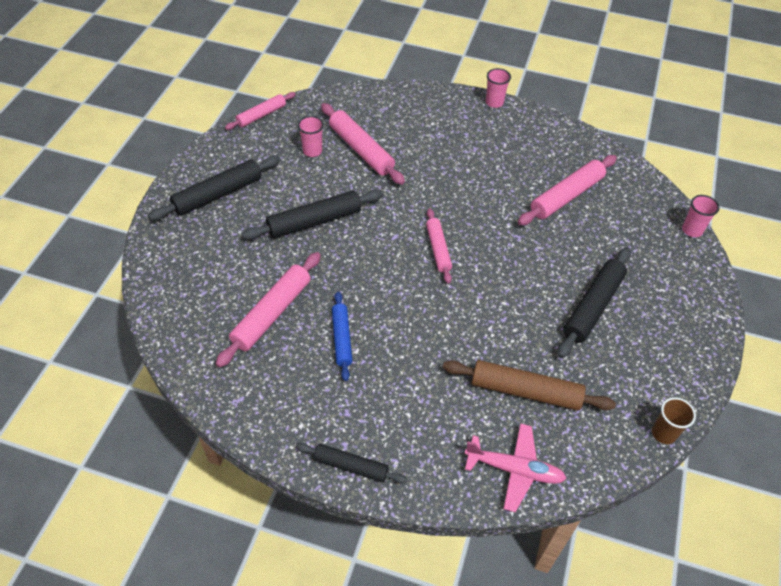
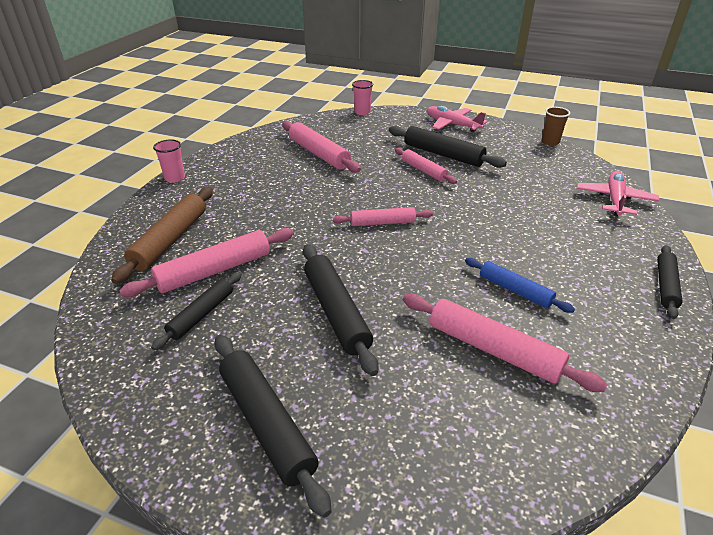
camera: 85 degrees left, 15 degrees down
pink rolling pin [225,92,296,130] -> pink rolling pin moved to [395,148,457,184]
pink cup [298,116,324,157] -> black rolling pin [151,272,242,351]
blue rolling pin [332,292,352,381] -> blue rolling pin turned 45 degrees clockwise [465,258,575,313]
brown rolling pin [443,360,616,410] -> brown rolling pin moved to [111,187,213,284]
none -> pink plane [427,106,487,132]

